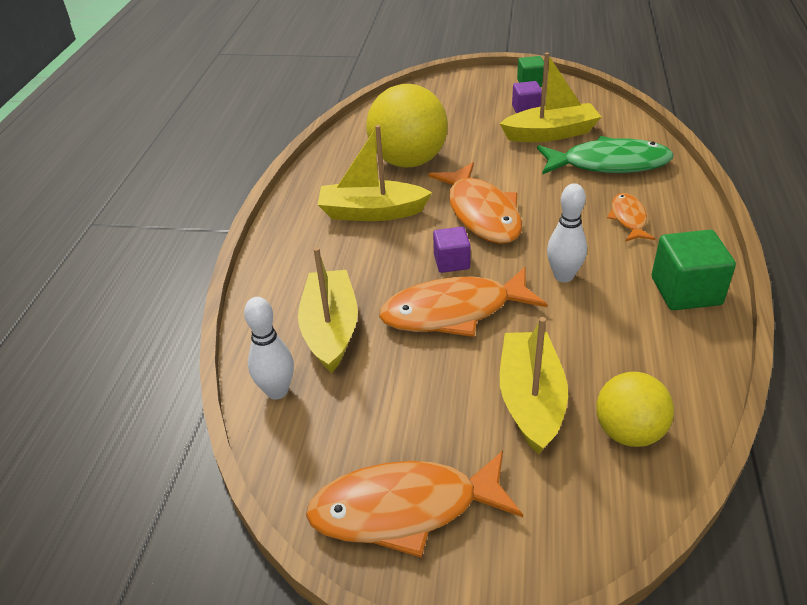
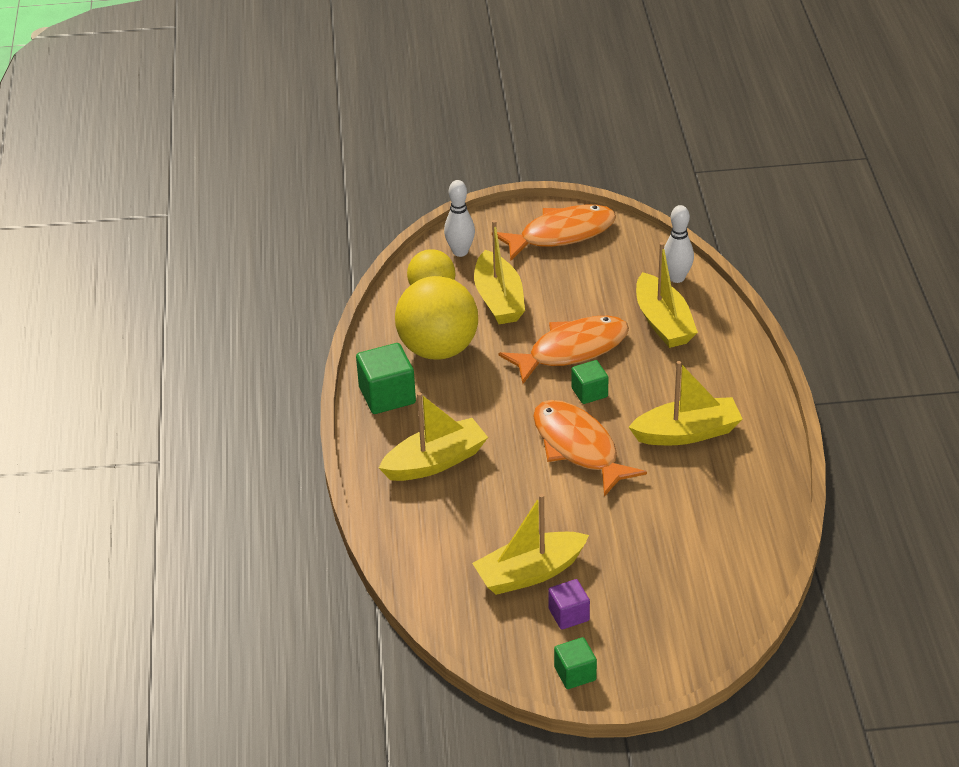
camera: 165 degrees right, 0 degrees up
yellow ball [366,84,448,167] -> yellow ball moved to [395,276,478,360]
purple cube [433,227,471,273] -> green cube [571,360,609,404]
green fish [537,136,674,175] -> none
white bowling pin [547,183,587,282] -> white bowling pin moved to [444,180,475,257]
orange fish [607,193,655,242] -> yellow boat [379,392,488,481]

